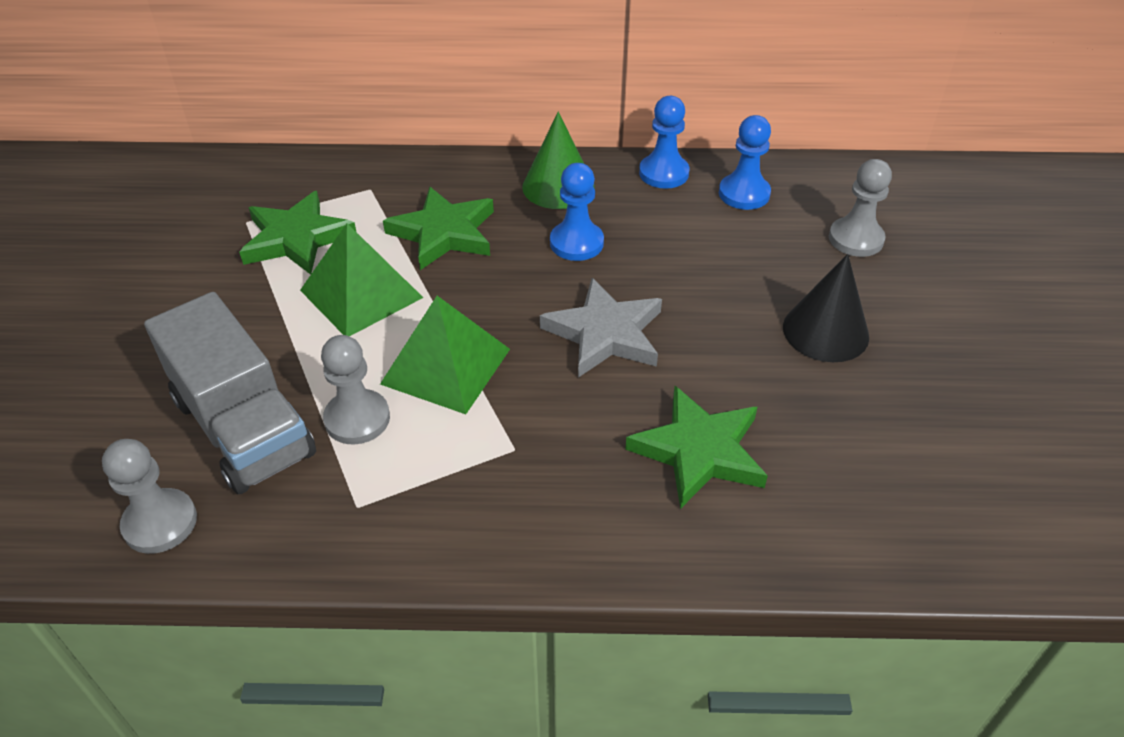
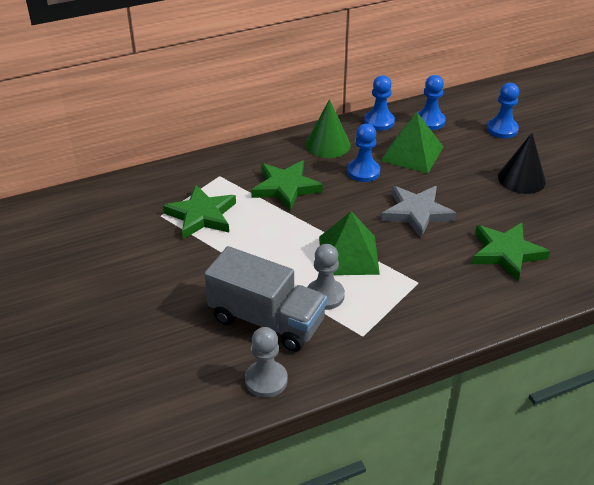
camera: 25 degrees left, 5 degrees down
green pyramid [300,224,423,336] -> green pyramid moved to [381,112,443,174]
grey pawn [829,159,892,257] -> blue pawn [487,83,519,138]

